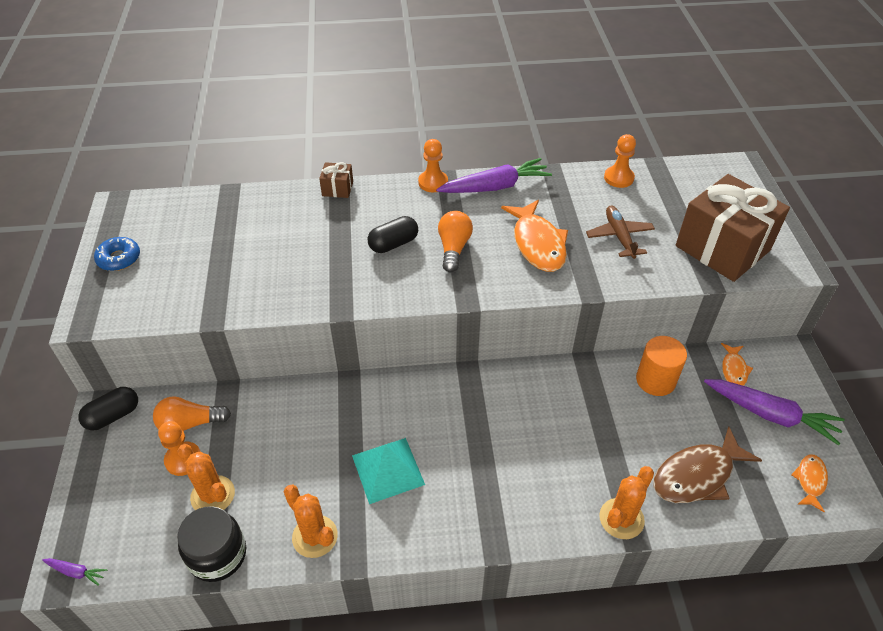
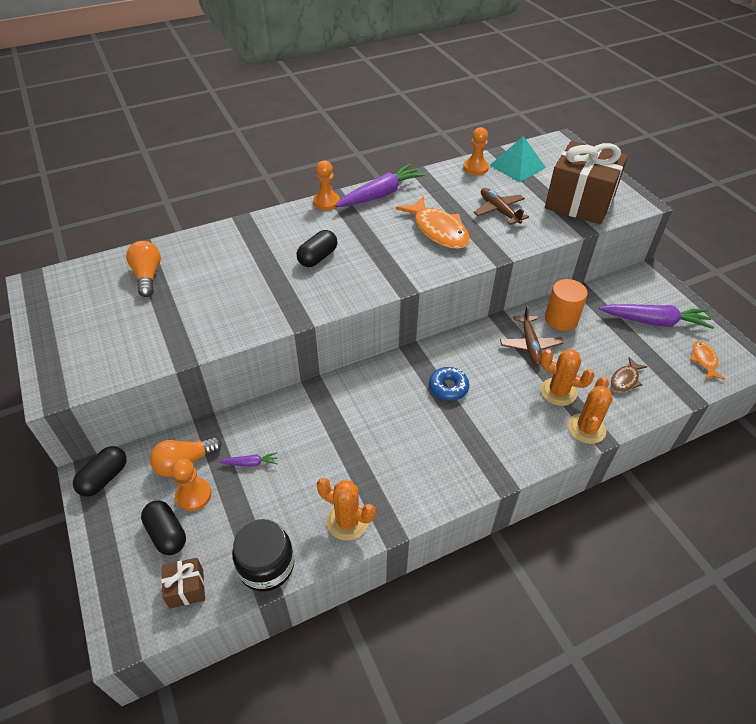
camera: 20 degrees left, 0 degrees up
purple carrot [42,558,107,586] -> purple carrot moved to [220,452,278,467]
blue donut [94,237,140,271] -> blue donut moved to [429,367,469,401]
orange cactus [177,444,235,510] -> orange cactus moved to [540,349,595,406]
brown gift [319,162,353,198] -> brown gift moved to [161,558,205,608]
turquoise pyramid [352,438,425,504] -> turquoise pyramid moved to [490,136,546,182]
orange light bulb [438,211,473,272] -> orange light bulb moved to [126,241,161,297]
brown fish [653,426,762,503] -> brown fish [611,357,647,393], size x0.53
orange fish [721,343,753,386] -> none
none -> black capsule [141,501,186,555]
none -> brown plane [500,306,563,365]

